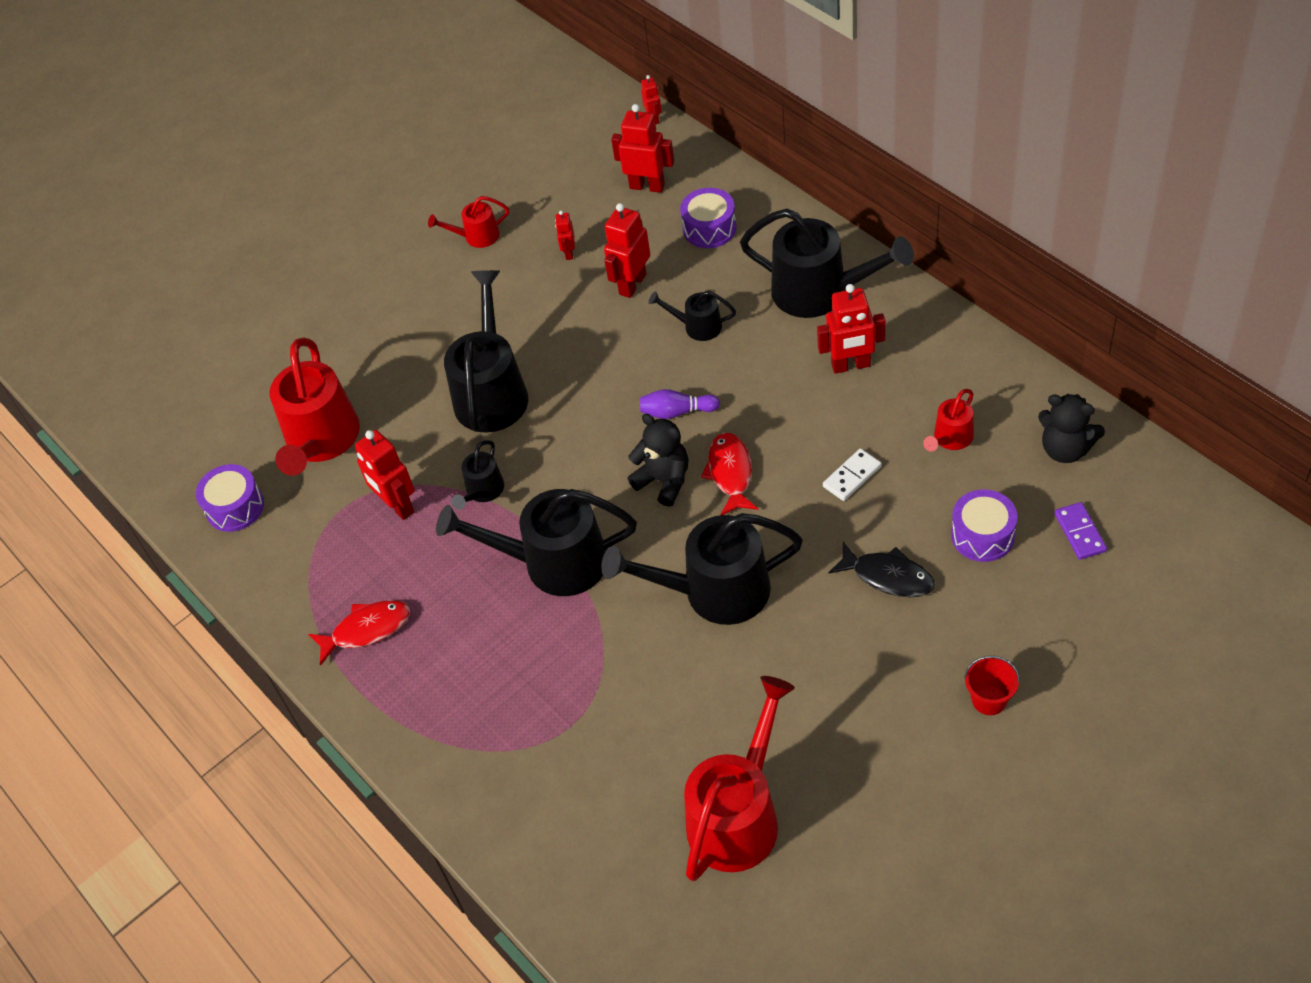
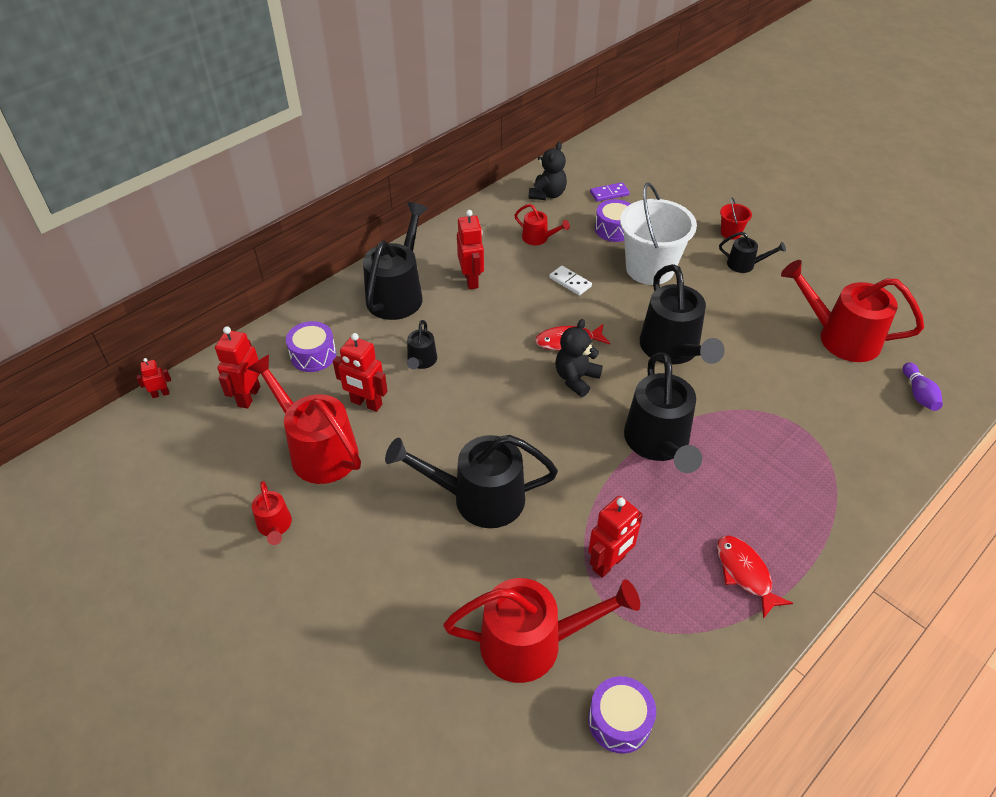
camera: 100 degrees left, 5 degrees down
black watering can [451,440,504,510] -> black watering can moved to [719,232,786,273]
red robot [555,211,575,260] -> red watering can [247,354,361,484]
purple bowling pin [640,389,720,419] -> purple bowling pin moved to [903,362,943,411]
black fish [828,542,935,597] -> white bucket [620,183,697,285]

